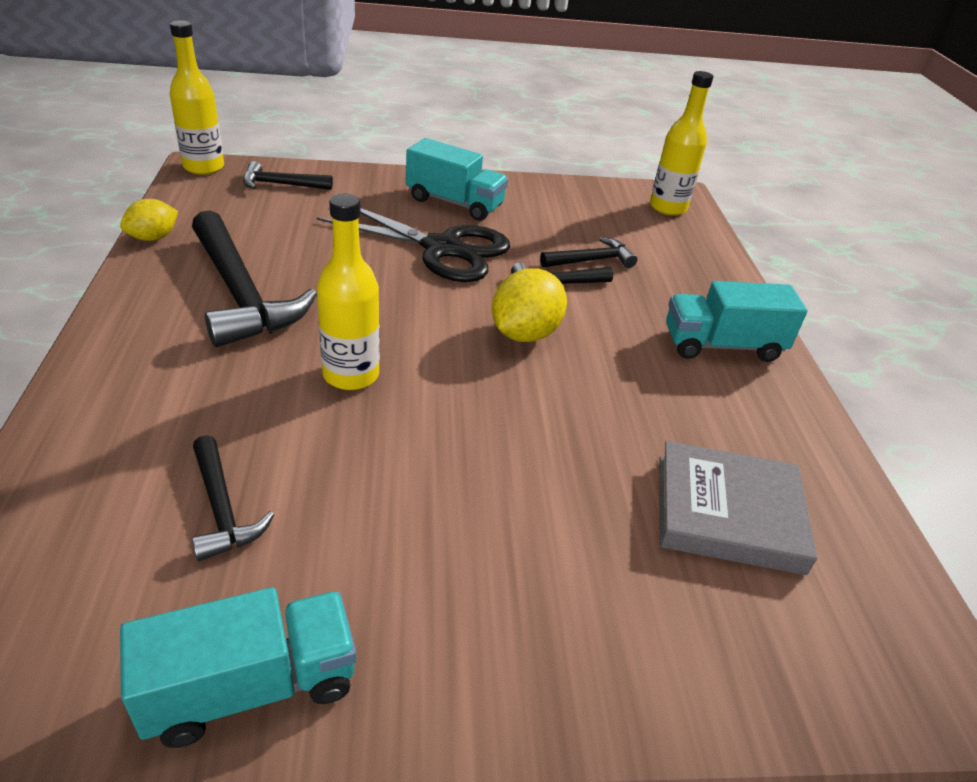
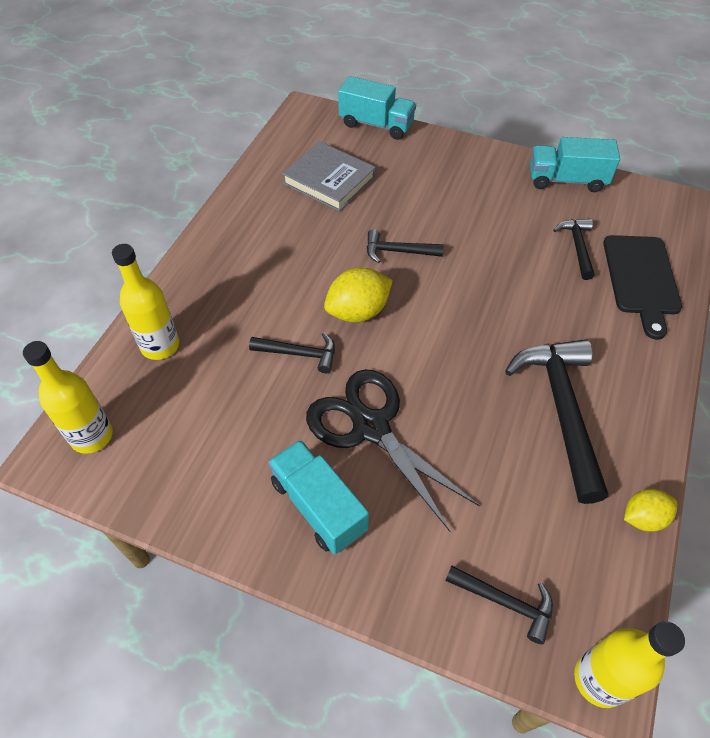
camera: 150 degrees left, 15 degrees up
yellow bottle [317,194,380,390] -> yellow bottle moved to [112,244,179,360]
black hammer [540,237,638,268] -> black hammer moved to [367,229,444,263]
turquoise truck [666,281,808,362] -> turquoise truck moved to [338,76,416,140]
none -> black cutting board [603,235,682,340]

